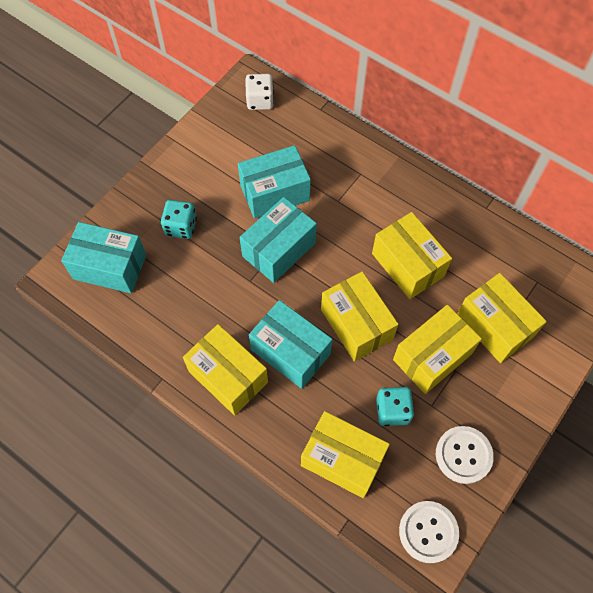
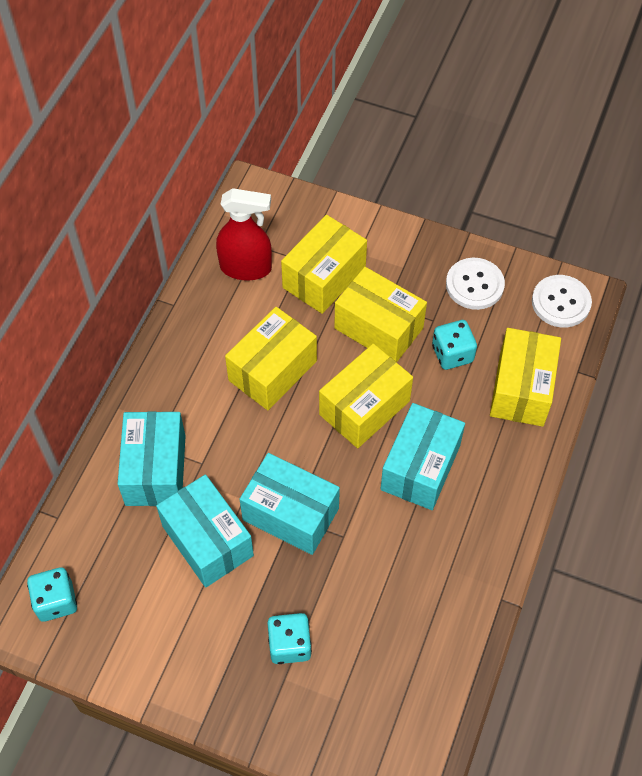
camera: 105 degrees left, 5 degrees down
turquoise box [61,222,146,293] -> turquoise box moved to [118,411,185,506]
yellow box [183,324,268,415] -> none
white dice [246,74,274,110] -> turquoise dice [27,567,77,622]
none -> red spray bottle [216,188,272,280]

